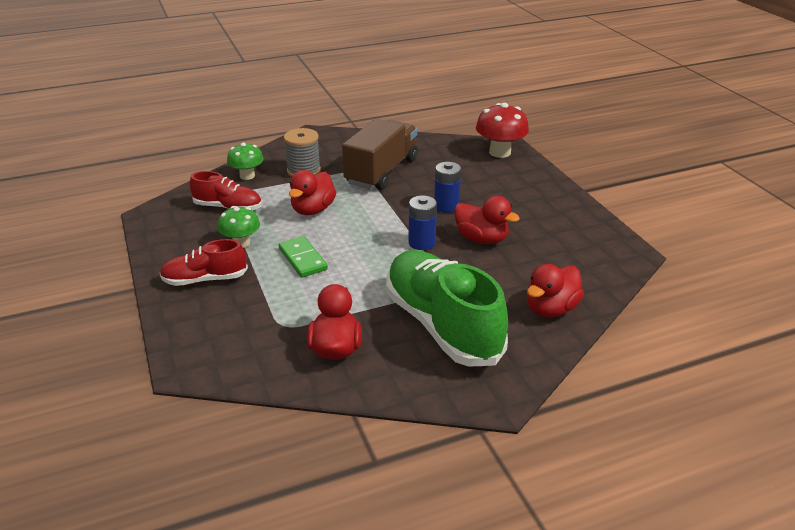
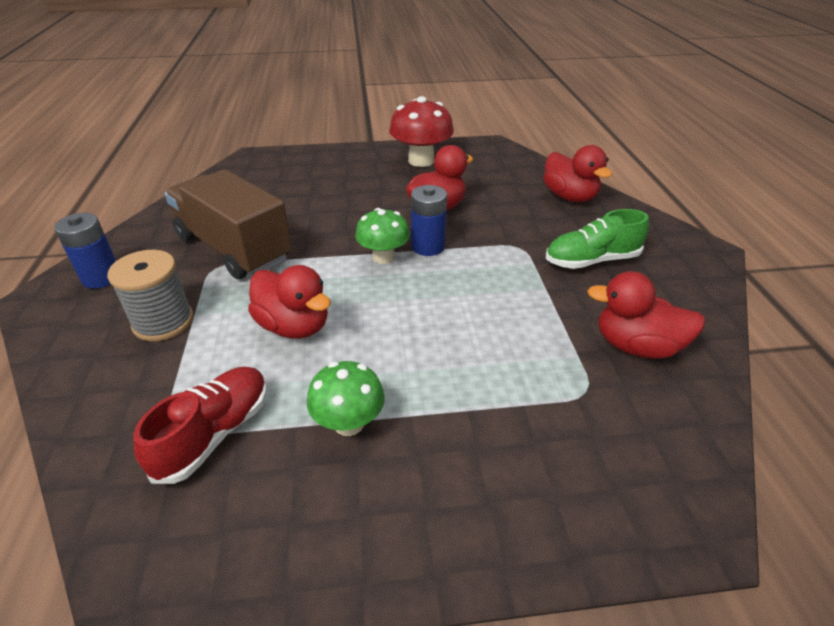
camera: 75 degrees left, 5 degrees up
red shoe [160,239,248,286] -> none
green mushroom [227,142,264,180] -> green mushroom moved to [355,208,410,264]
green domino [279,236,328,278] -> none
green shoe [386,250,508,367] -> green shoe [546,209,649,269], size x0.53
blue battery [434,162,461,213] -> blue battery moved to [54,213,116,289]
red mushroom [476,103,529,158] -> red mushroom moved to [389,96,454,167]

